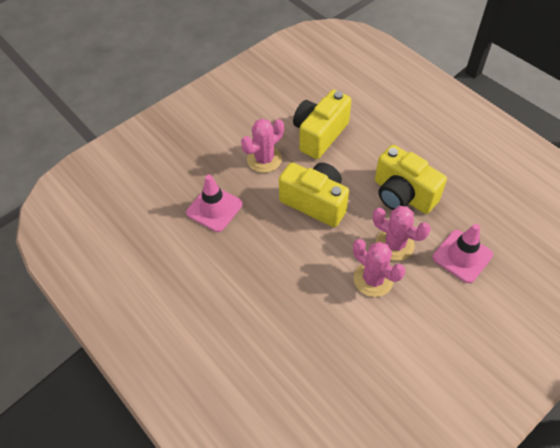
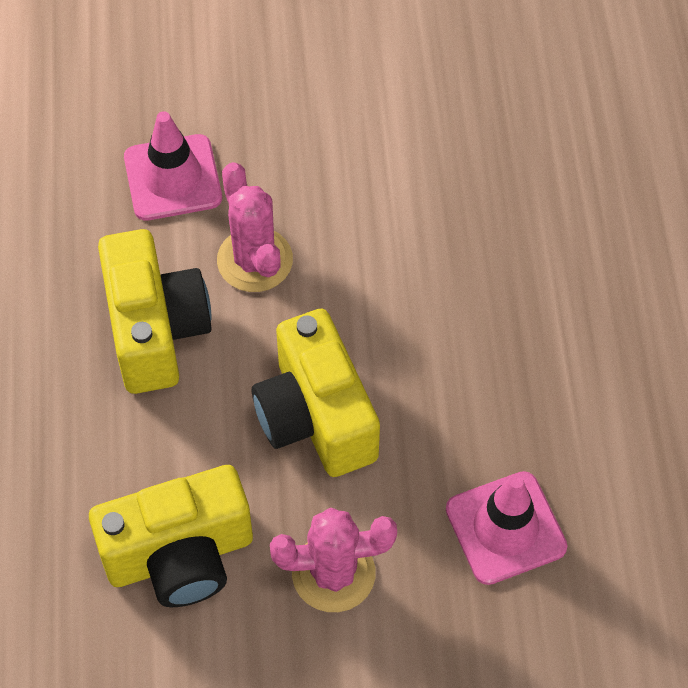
camera: 145 degrees left, 5 degrees up
pink cactus [353,239,405,297] -> none

